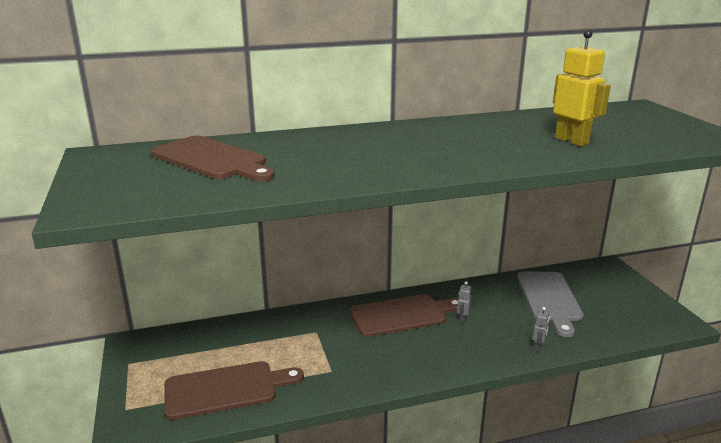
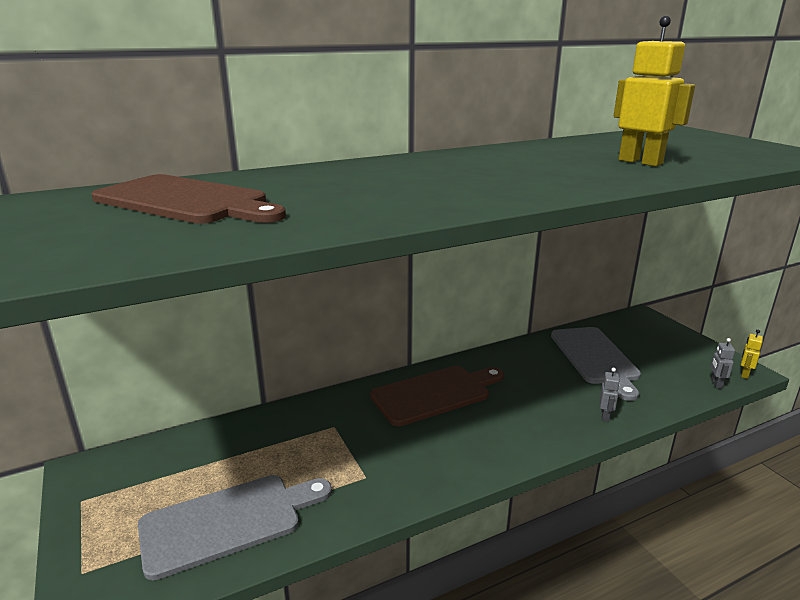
camera: 10 degrees left, 0 degrees up
brown cutting board [165,361,304,420] -> grey cutting board [138,475,332,580]
grey robot [457,281,472,324] -> grey robot moved to [710,338,735,389]
none -> yellow robot [741,330,763,379]

